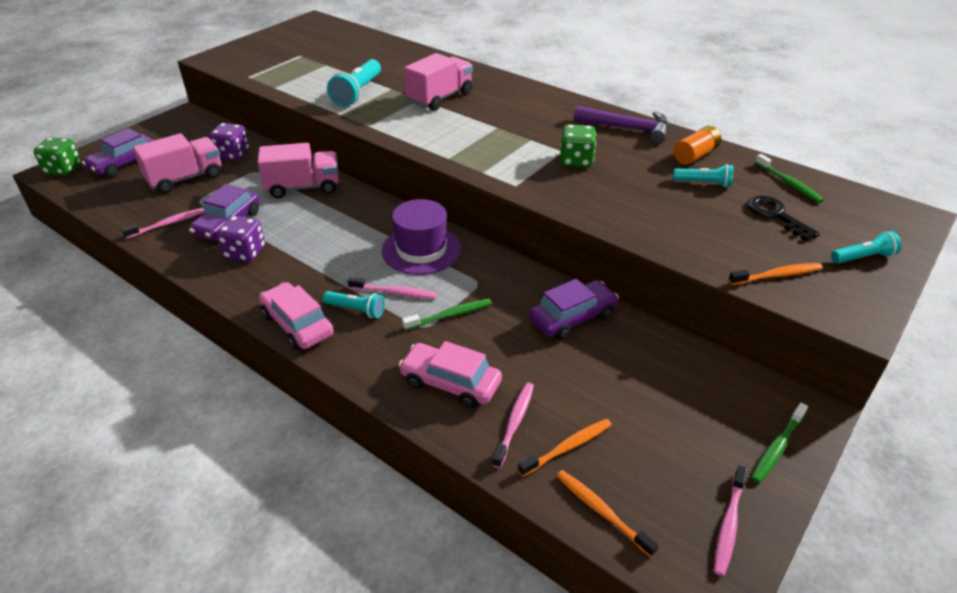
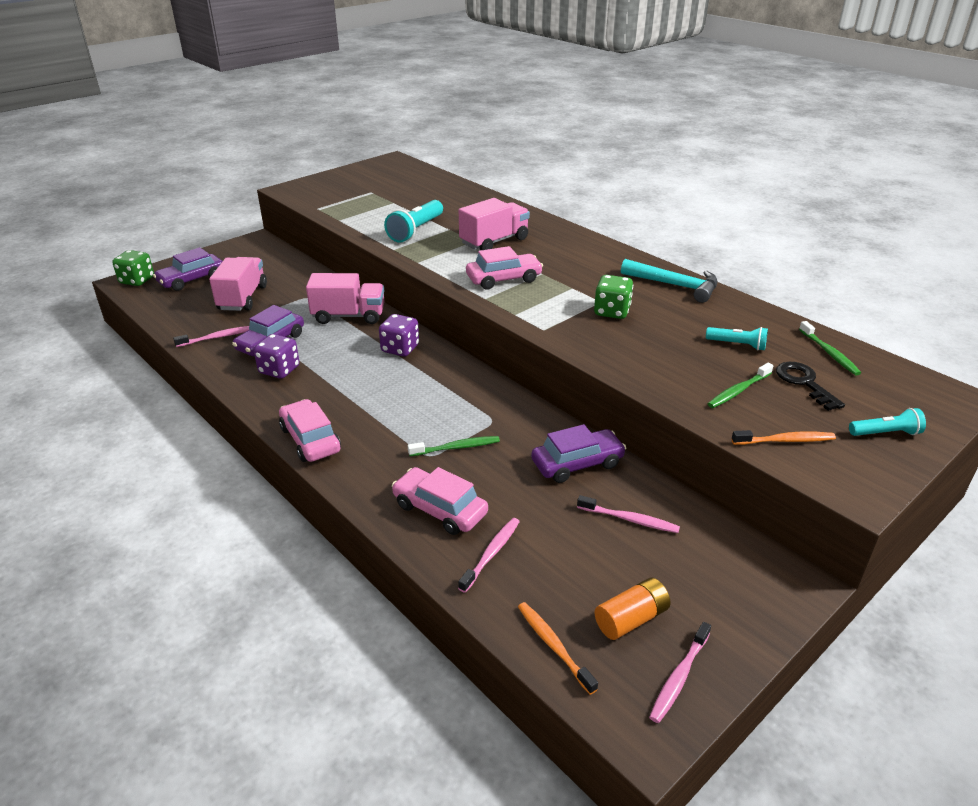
camera: 10 degrees right, 5 degrees down
pink truck [133,133,221,193] -> pink truck turned 60 degrees counterclockwise [209,257,267,311]
purple dice [209,123,249,161] -> purple dice moved to [379,314,419,357]
turquoise flashlight [323,291,385,318] -> none
pink toothbrush [348,277,437,299] -> pink toothbrush moved to [577,495,680,533]
purple hat [382,199,461,275] -> none
orange toothbrush [518,419,612,477] -> none
purple hammer [574,106,669,144] -> turquoise hammer [621,259,718,303]
orange battery [673,126,721,165] -> orange battery moved to [595,578,671,640]
green toothbrush [751,403,808,483] -> green toothbrush moved to [708,363,773,408]
none -> pink car [466,246,543,290]

